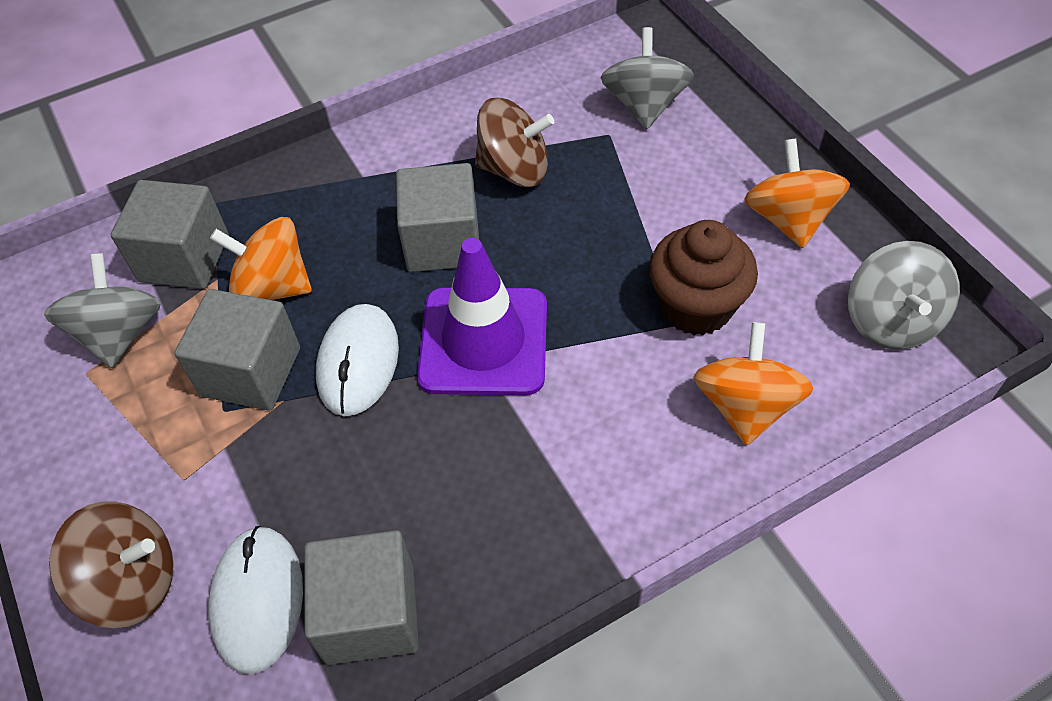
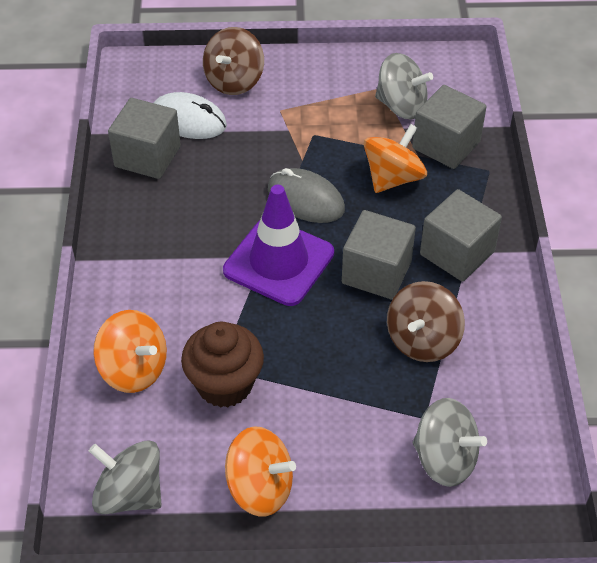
camera: 115 degrees right, 5 degrees down
grey cube [174,289,300,411] -> grey cube moved to [420,189,502,282]
white mouse [316,304,399,416] -> grey mouse [268,168,345,223]

